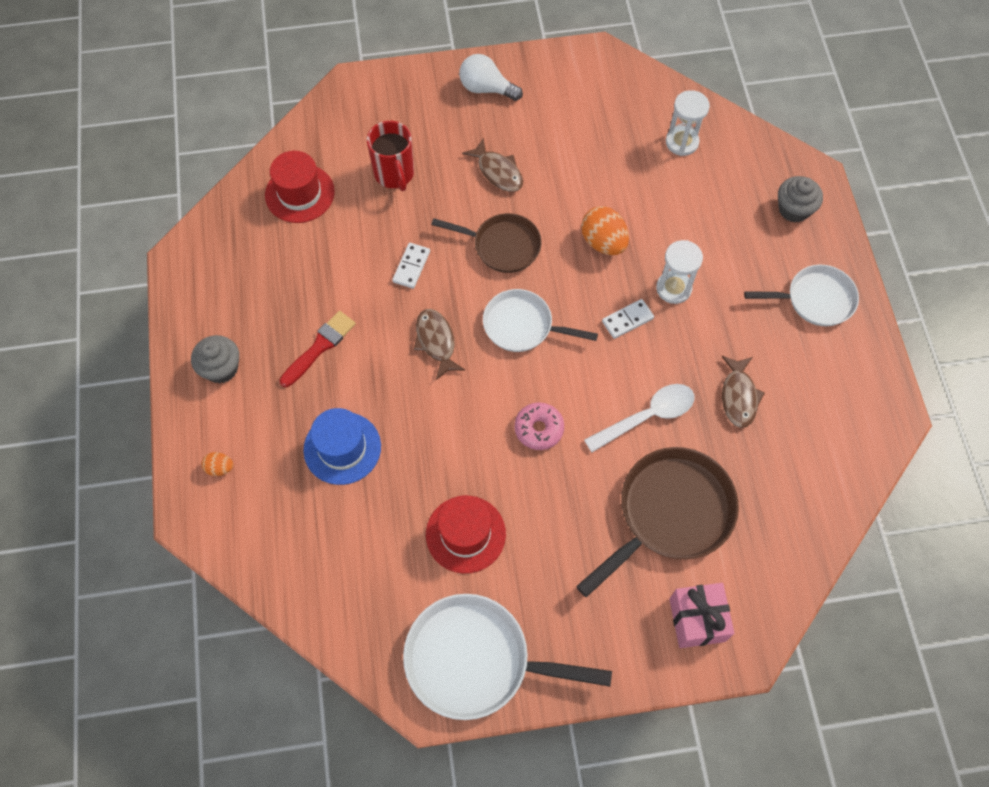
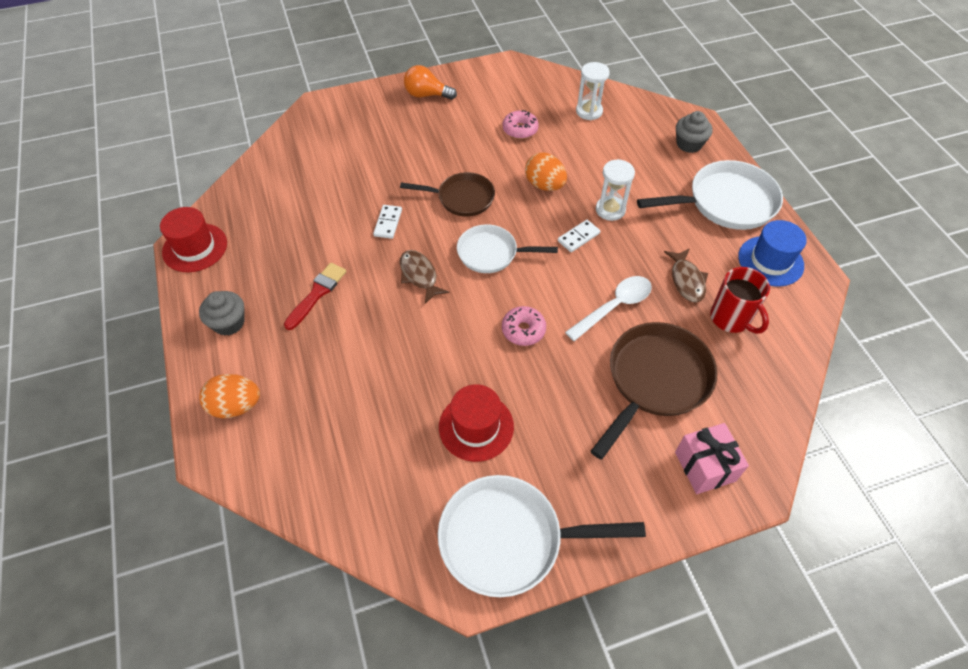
camera: 10 degrees left, 10 degrees down
orange egg [202,452,233,476] -> orange egg [199,374,260,418], size x1.92
red hat [265,151,335,223] -> red hat moved to [160,207,227,272]
blue hat [303,408,381,485] -> blue hat moved to [738,220,807,286]
red mug [367,121,414,191] -> red mug moved to [710,267,770,334]
white light bulb [459,54,523,101] -> orange light bulb [404,65,457,100]
brown fish [462,138,523,192] -> none
white pan [744,265,859,326] -> white pan [637,160,783,230], size x1.56
none -> pink donut [503,110,539,139]

